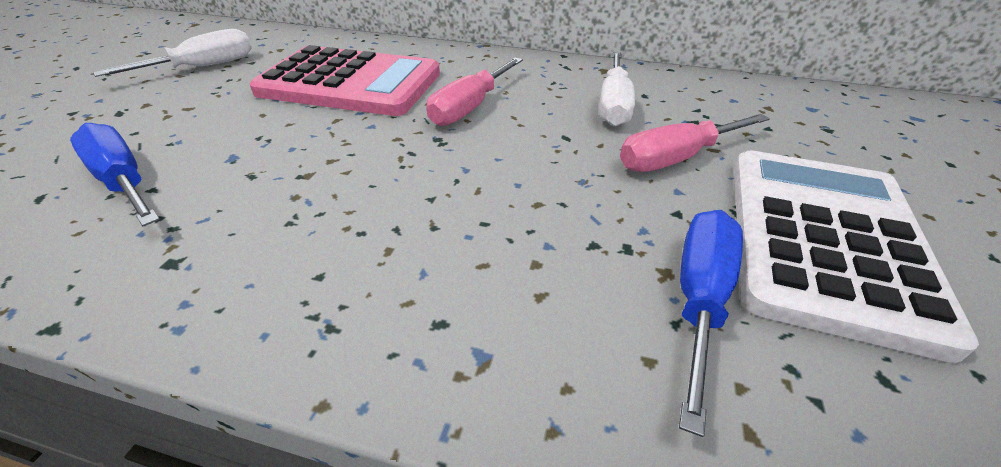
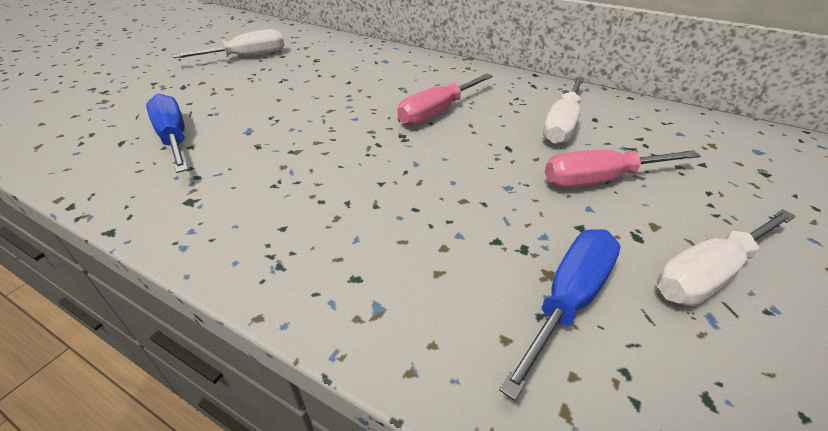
camera: 15 degrees right, 0 degrees up
pink calculator [250,45,440,116] -> none
white calculator [734,150,979,363] -> white screwdriver [657,209,796,306]

